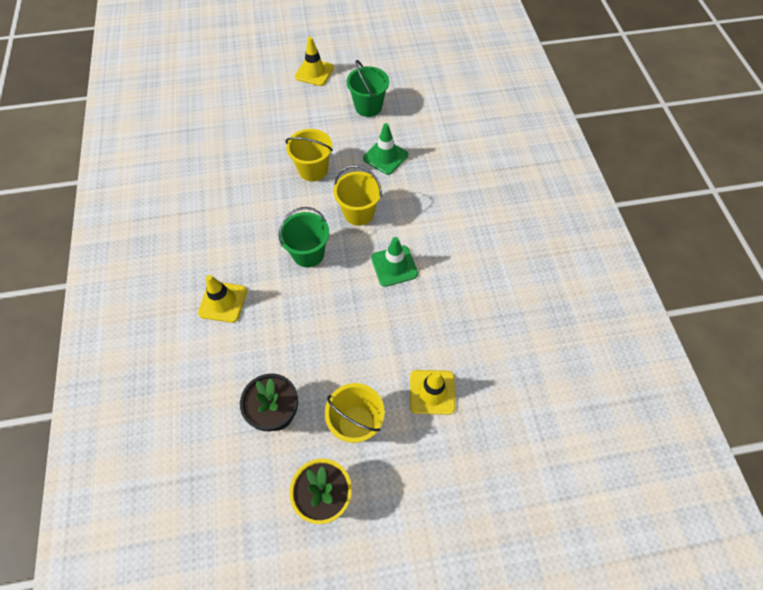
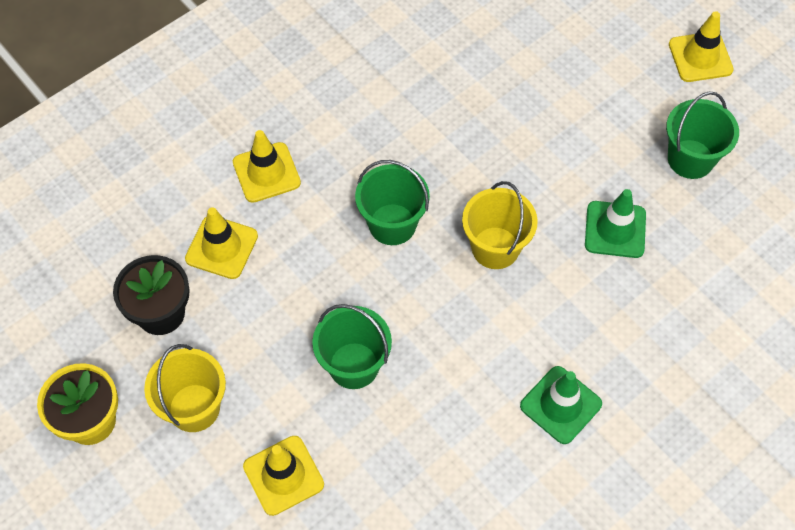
camera: 60 degrees right, 0 degrees up
yellow bucket [285,129,333,182] -> none
green traffic cone [371,237,418,287] -> green traffic cone moved to [520,366,602,444]
none -> yellow traffic cone [185,207,258,279]
none -> green bucket [312,304,392,389]

